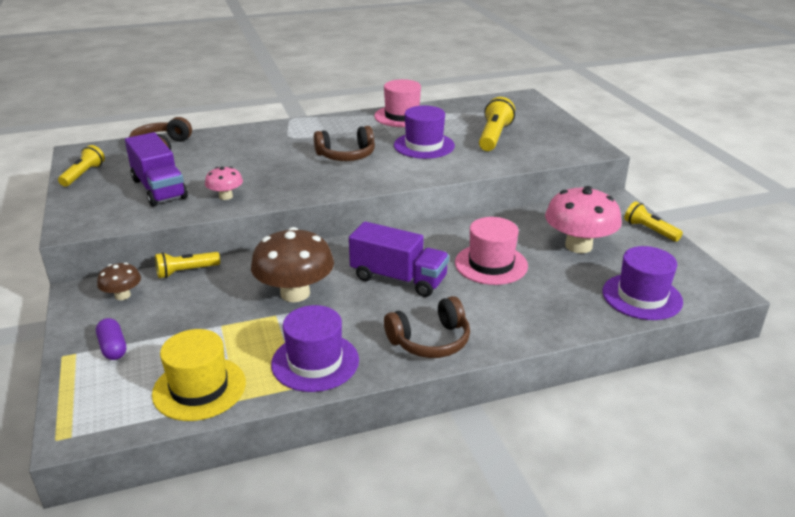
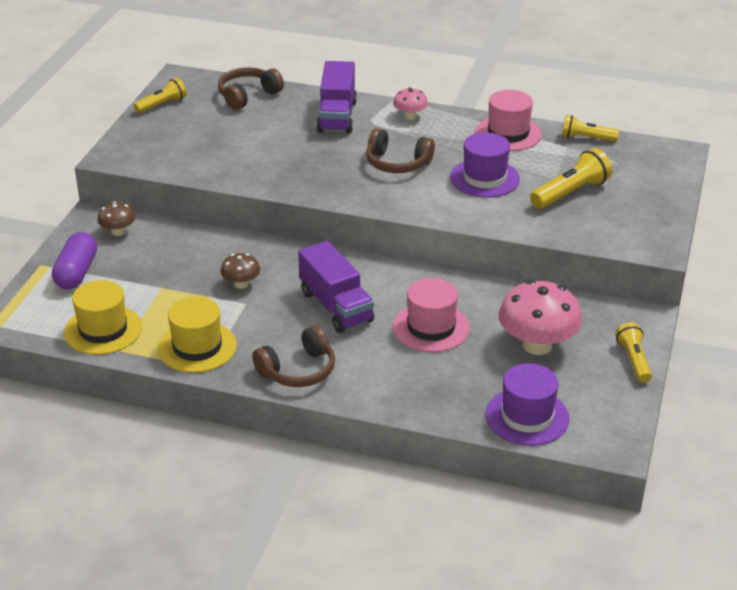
camera: 35 degrees right, 5 degrees up
purple capsule [96,318,126,360] -> purple capsule [52,232,97,290], size x1.57
purple truck [125,132,188,207] -> purple truck moved to [317,61,357,134]
yellow flashlight [155,252,220,278] -> yellow flashlight moved to [562,115,619,142]
pink mushroom [205,167,243,200] -> pink mushroom moved to [393,87,428,120]
brown mushroom [251,227,334,302] -> brown mushroom [220,253,260,289], size x0.51
purple hat [271,305,359,392] -> yellow hat [158,297,237,373]
brown headphones [384,296,470,358] -> brown headphones turned 45 degrees counterclockwise [252,325,335,387]

